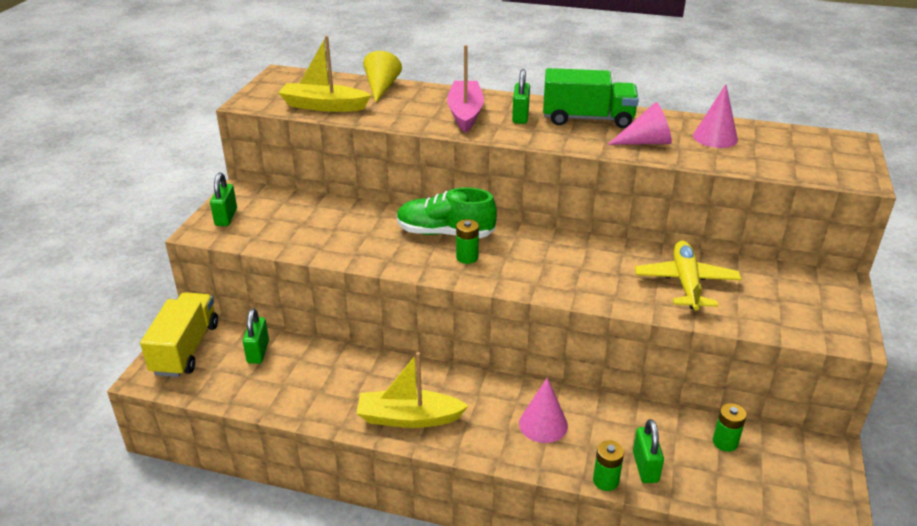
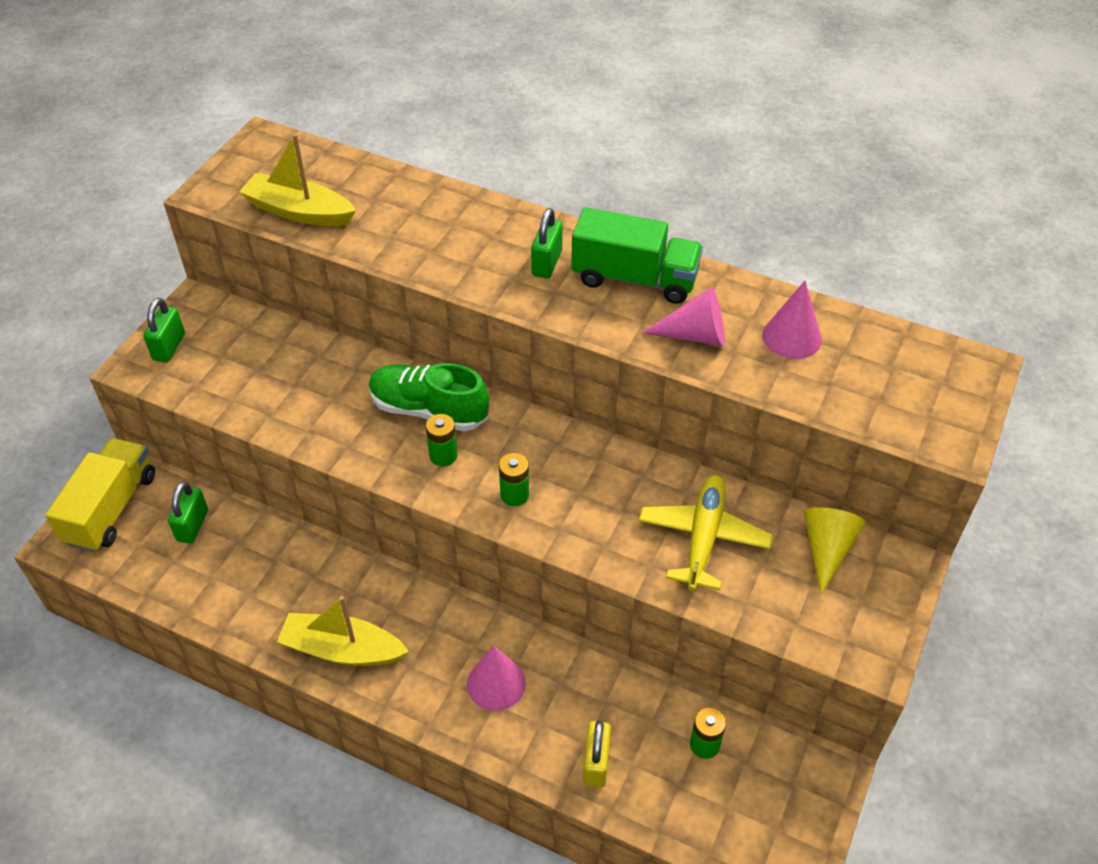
camera: 10 degrees right, 15 degrees up
yellow cone [363,51,402,102] -> yellow cone moved to [804,507,865,595]
pink boat [447,45,484,132] -> none
green battery [593,440,624,491] -> green battery moved to [499,453,529,506]
green padlock [633,419,664,483] -> yellow padlock [583,720,611,788]

